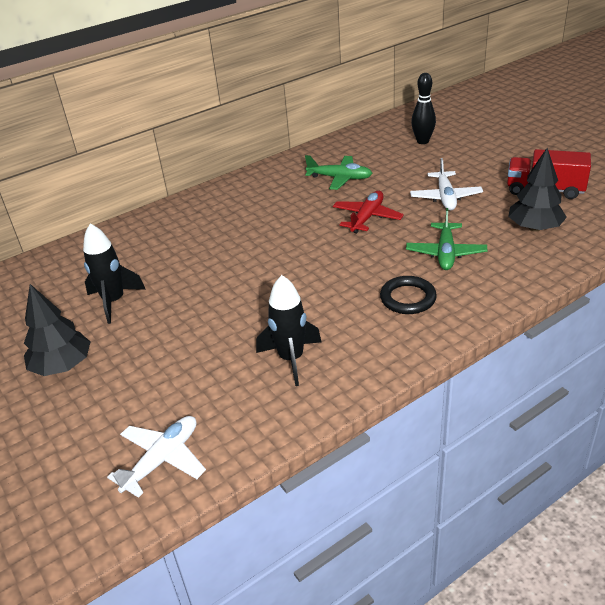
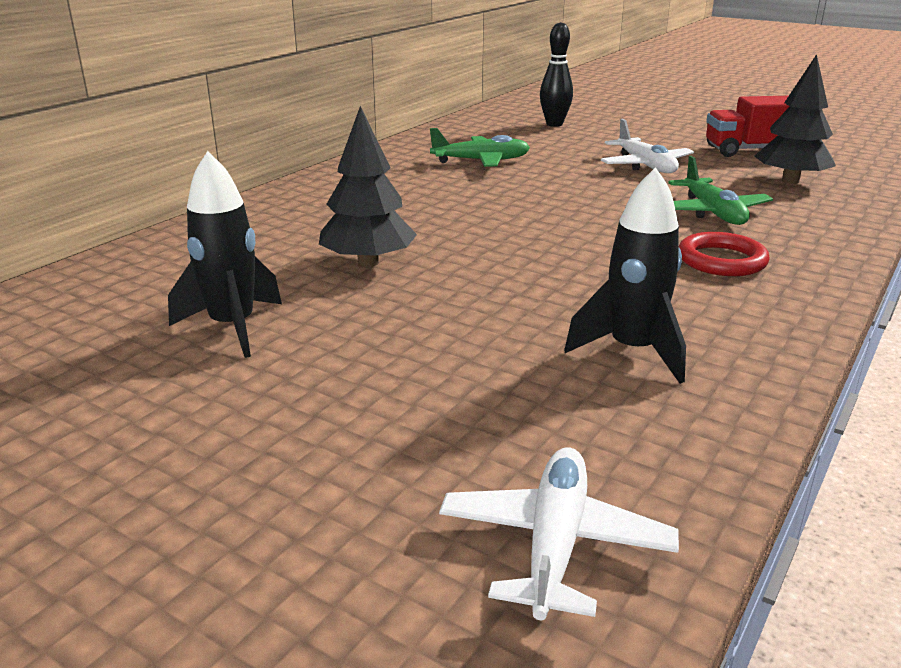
camera: 25 degrees left, 10 degrees down
black tree [24,284,90,376] -> black tree moved to [319,106,417,267]
red plane [333,191,404,233] -> none
black ring [380,276,437,314] -> red ring [678,232,770,276]

